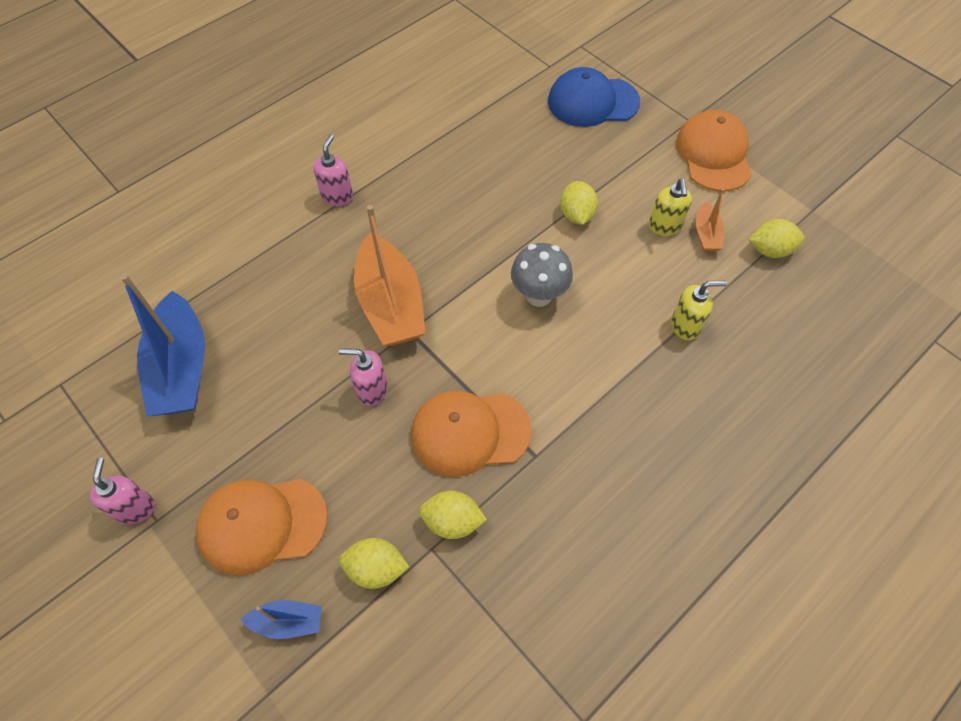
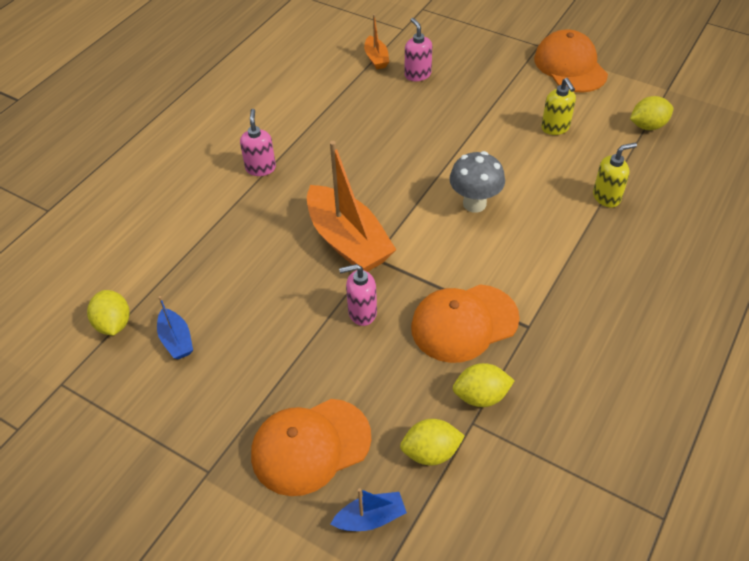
camera: 15 degrees left, 10 degrees down
pink soap dispenser [90,457,155,524] -> pink soap dispenser moved to [405,18,432,81]
blue boat [120,274,205,416] -> blue boat [157,296,193,359], size x0.48
blue cap [548,67,640,127] -> none
yellow lemon [560,181,598,225] -> yellow lemon moved to [87,290,130,336]
orange boat [696,189,724,252] -> orange boat moved to [364,14,389,69]

